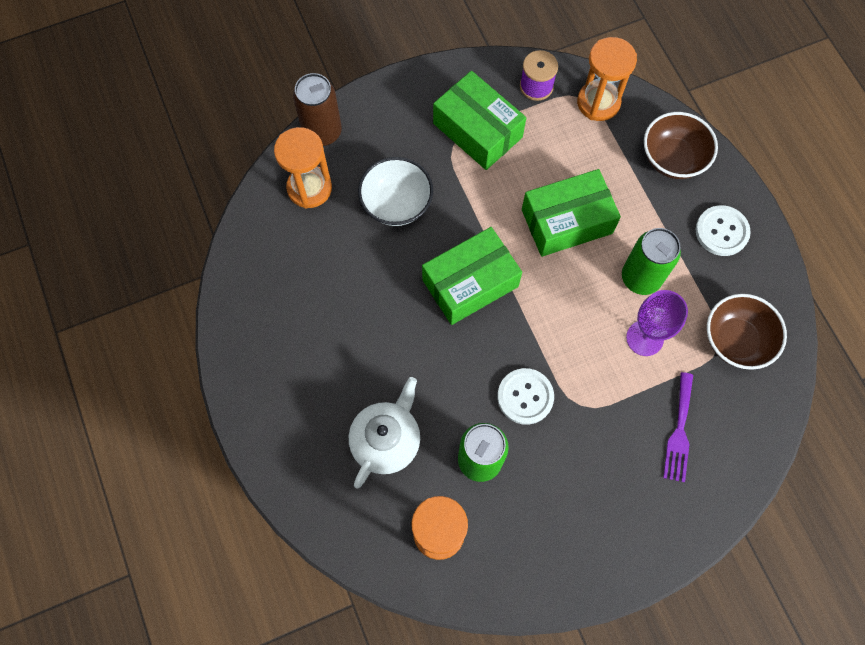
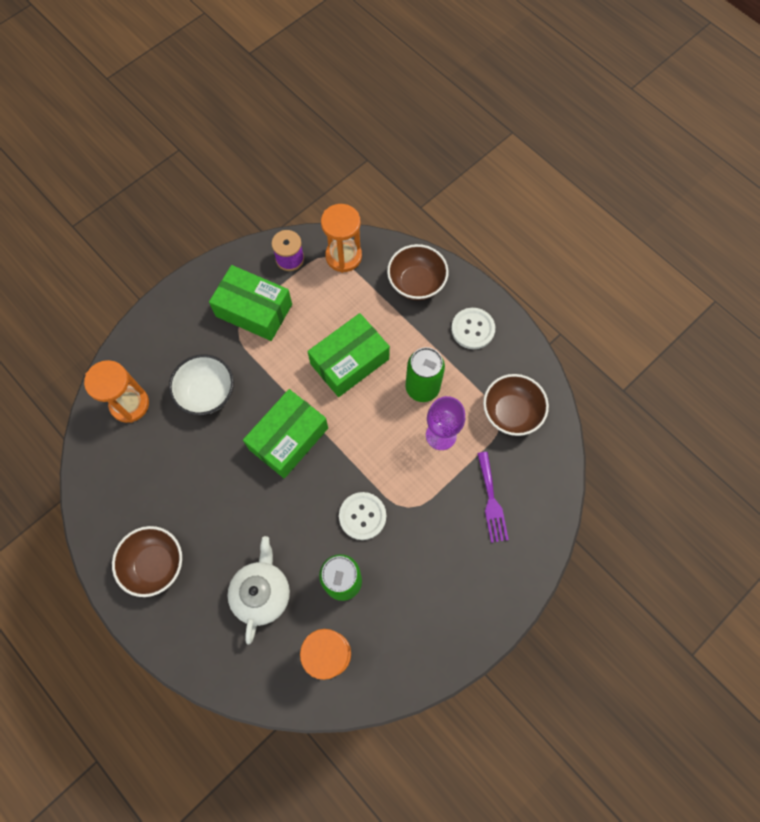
camera: 20 degrees left, 0 degrees up
brown can [293,73,342,146] -> none
none -> brown bowl [112,526,182,597]

